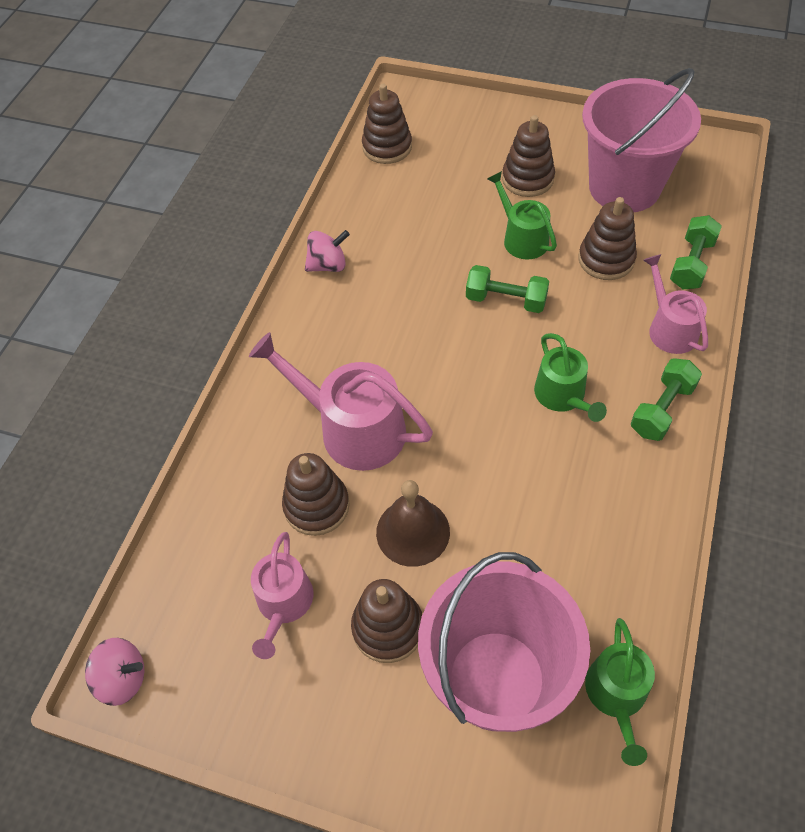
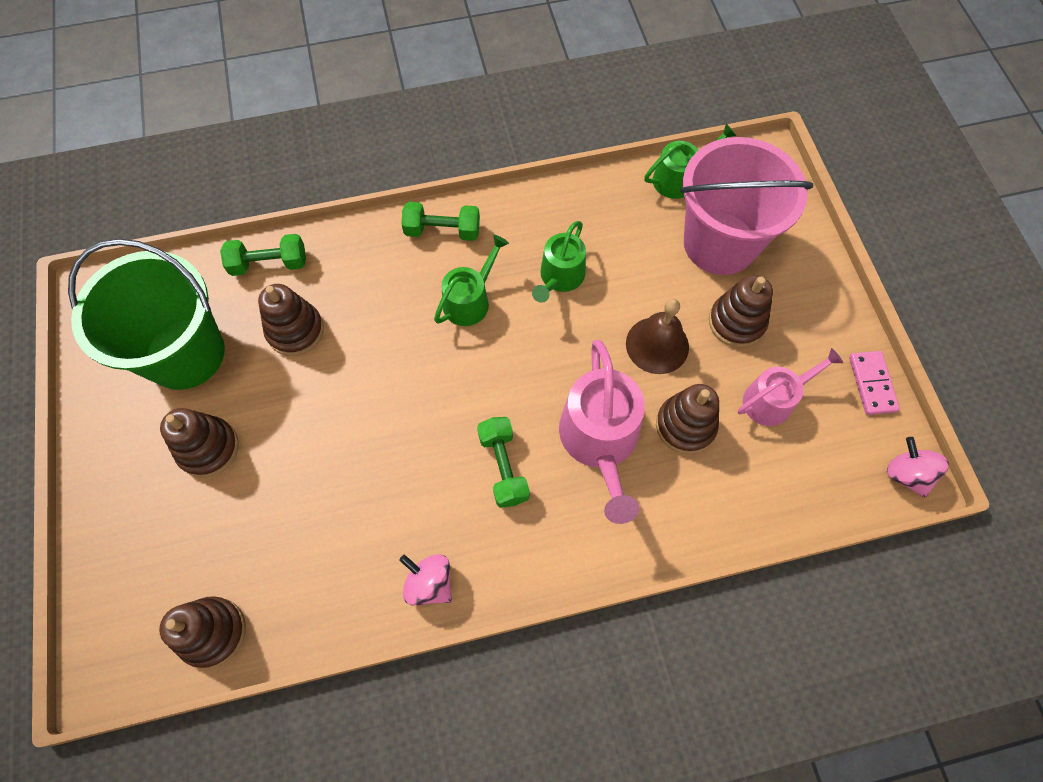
camera: 125 degrees left, 10 degrees up
green dumbbell [466,265,549,313] -> green dumbbell moved to [477,417,530,508]
green watering can [487,171,557,260] -> green watering can moved to [532,221,586,303]
pink bucket [582,68,701,212] -> green bucket [68,239,225,390]
pink watering can [643,254,708,354] -> none
none -> pink domino [849,351,900,415]

